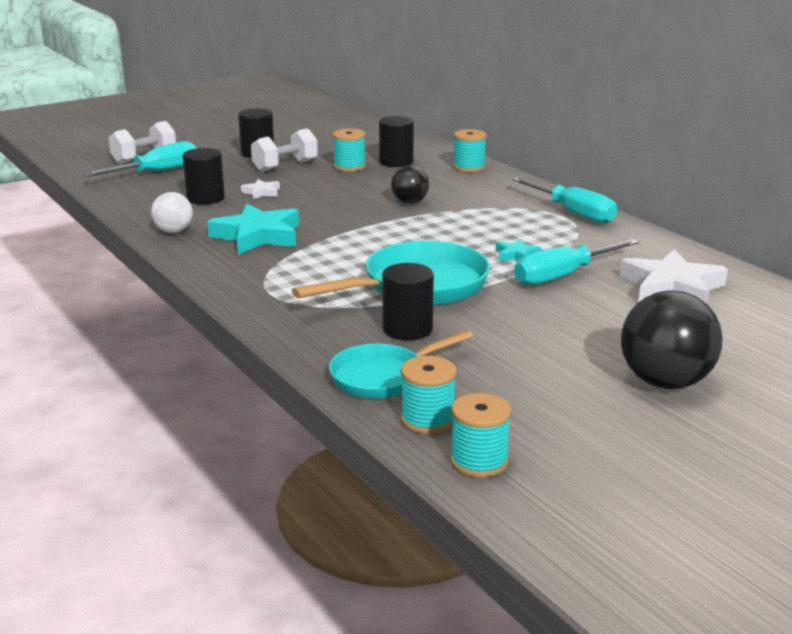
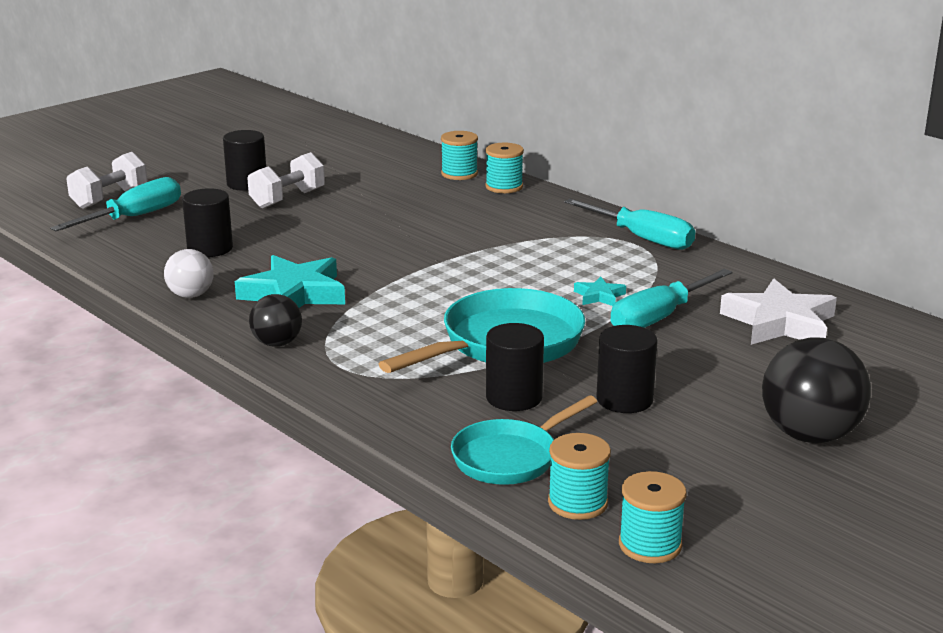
camera: 10 degrees left, 0 degrees up
white star [241,179,280,199] -> none
turquoise spool [333,129,366,172] -> turquoise spool moved to [441,131,478,180]
black cylinder [379,116,414,167] -> black cylinder moved to [596,325,658,413]
black ball [391,165,429,204] -> black ball moved to [249,294,302,347]

